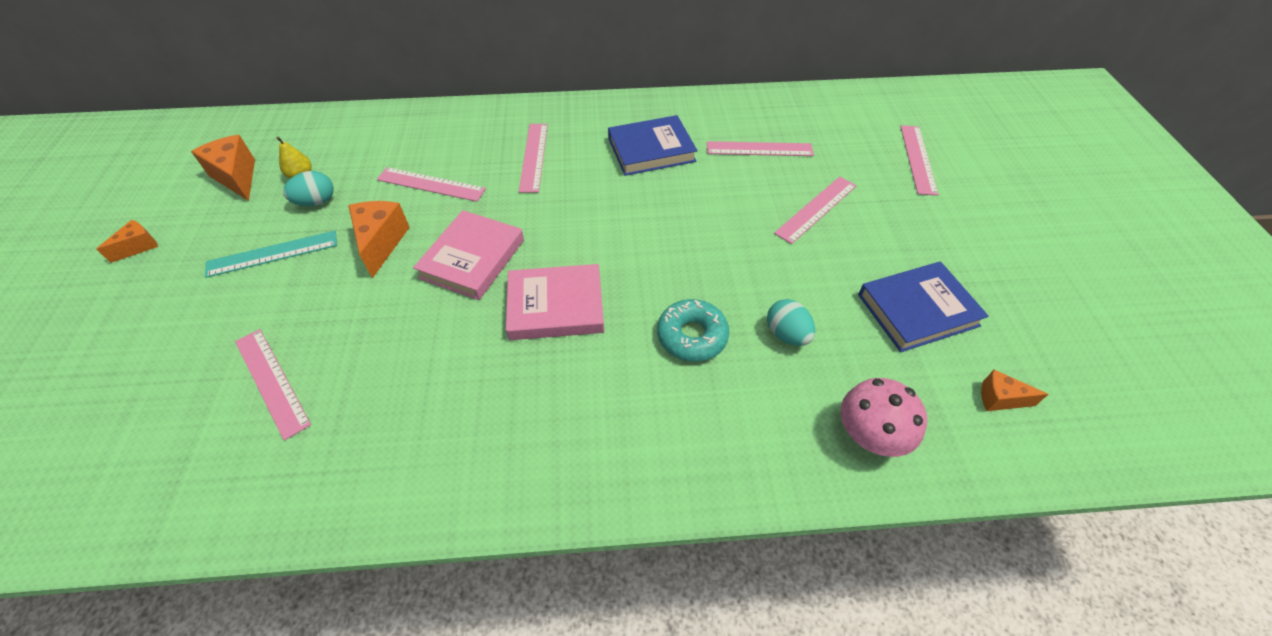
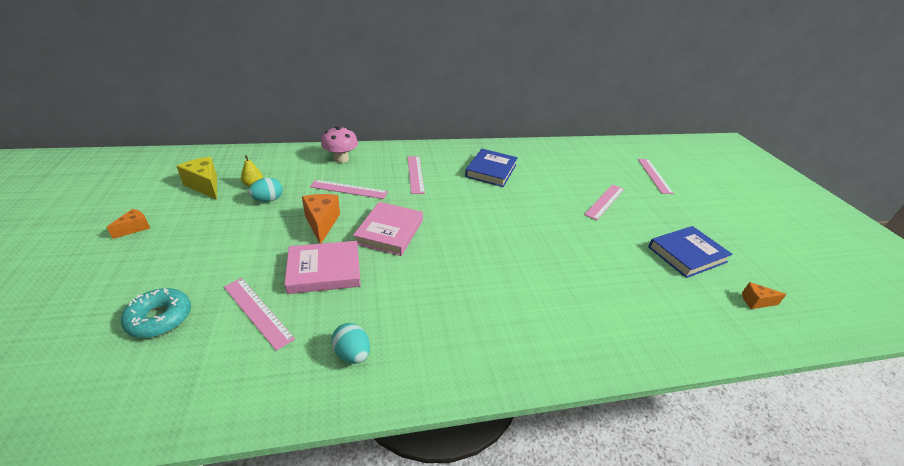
camera: 10 degrees left, 15 degrees down
orange cheese [191,135,255,201] -> yellow cheese [176,157,217,200]
turquoise ruler [205,231,337,278] -> none
pink book [506,264,604,340] -> pink book moved to [284,241,361,294]
blue book [608,115,698,176] -> blue book turned 45 degrees counterclockwise [465,149,518,187]
turquoise donut [657,299,729,362] -> turquoise donut moved to [121,288,191,338]
pink ruler [707,141,814,156] -> none
turquoise egg [767,299,815,346] -> turquoise egg moved to [331,323,370,364]
pink mushroom [841,378,927,457] -> pink mushroom moved to [321,126,358,163]

